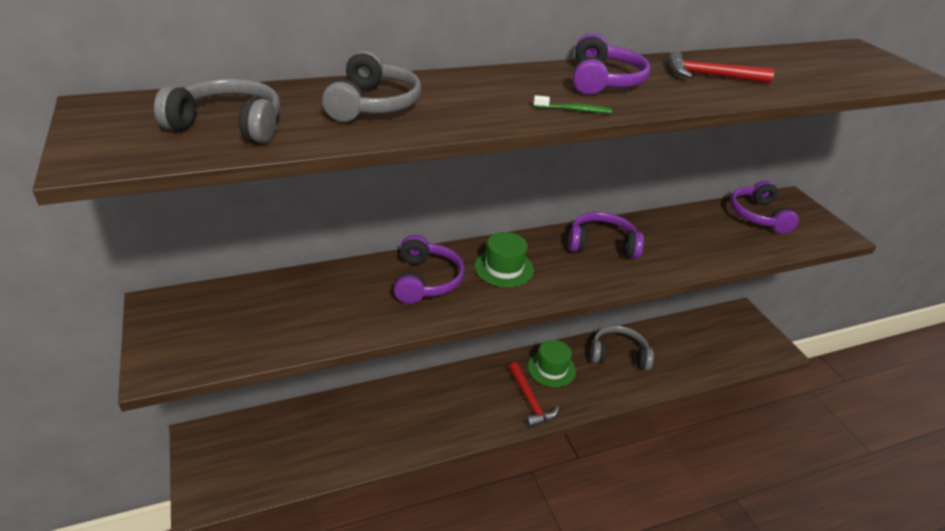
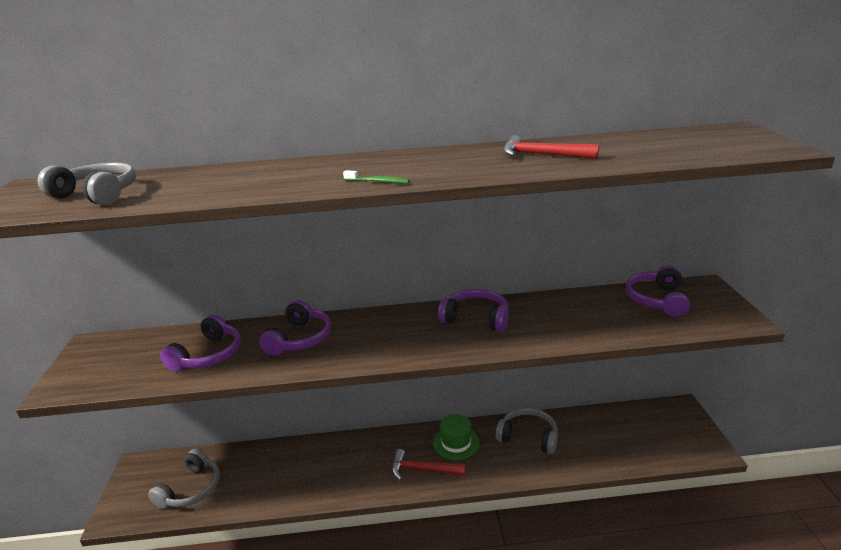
camera: 20 degrees right, 10 degrees down
grey headphones [322,50,421,122] -> grey headphones moved to [148,449,220,509]
green hat [475,232,534,287] -> none
red hammer [509,362,559,428] -> red hammer turned 105 degrees clockwise [392,449,466,481]
purple headphones [573,34,651,95] -> purple headphones moved to [160,314,240,372]

